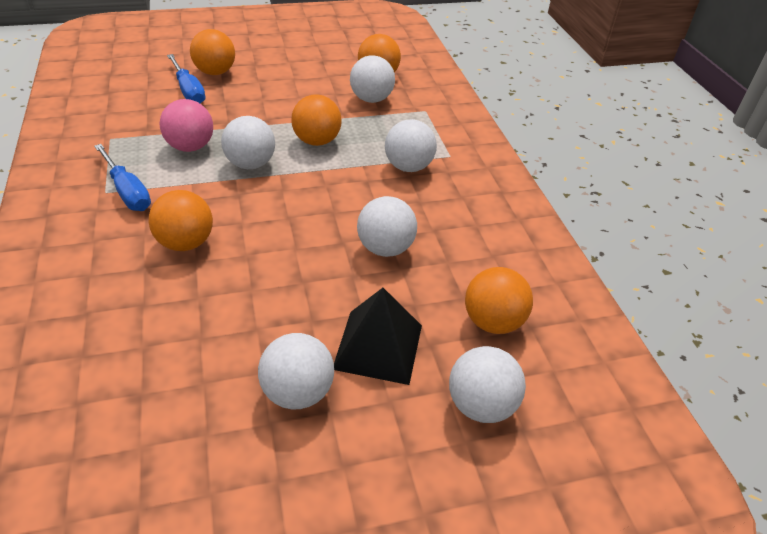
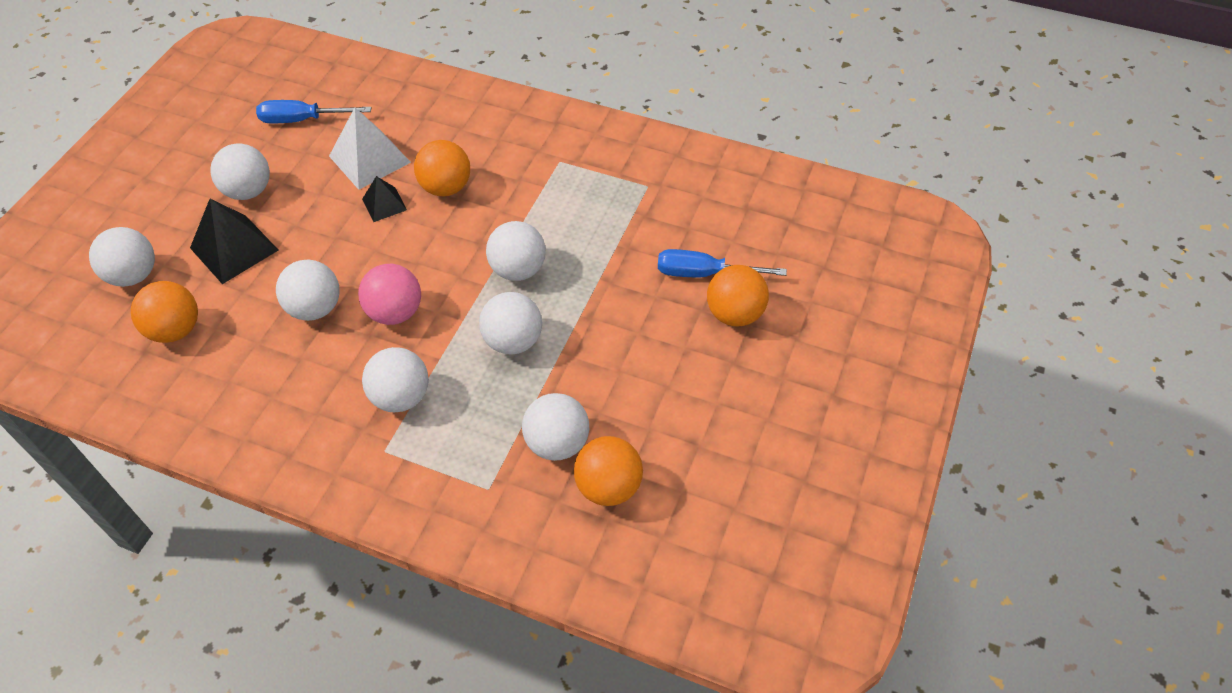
camera: 130 degrees right, 10 degrees up
blue screwdriver [94,144,151,211] -> blue screwdriver moved to [256,100,371,123]
pink ball [160,99,213,152] -> pink ball moved to [358,264,421,325]
orange ball [291,94,342,146] -> white ball [479,292,542,355]
none -> white pyramid [329,108,411,190]
none -> black pyramid [362,176,407,222]

